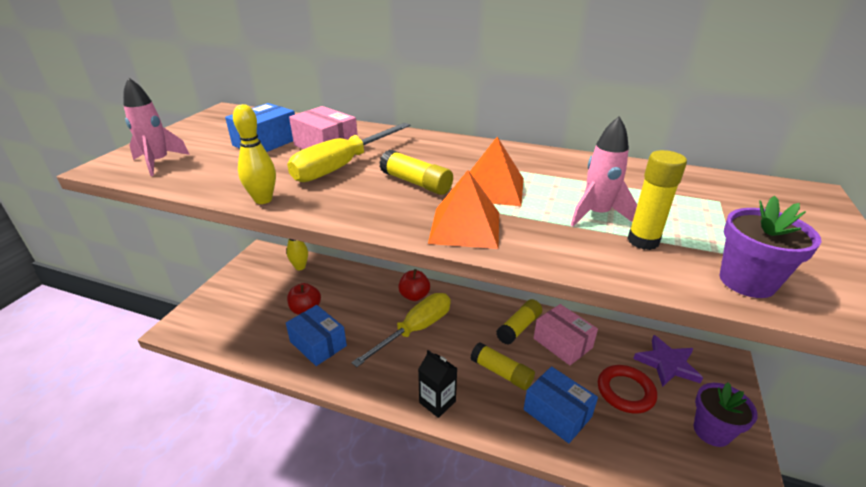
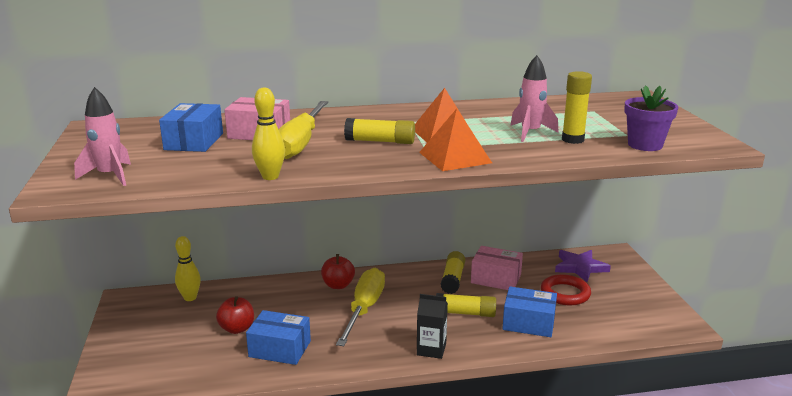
camera: 30 degrees left, 10 degrees down
purple flower pot [693,382,758,447] -> none

